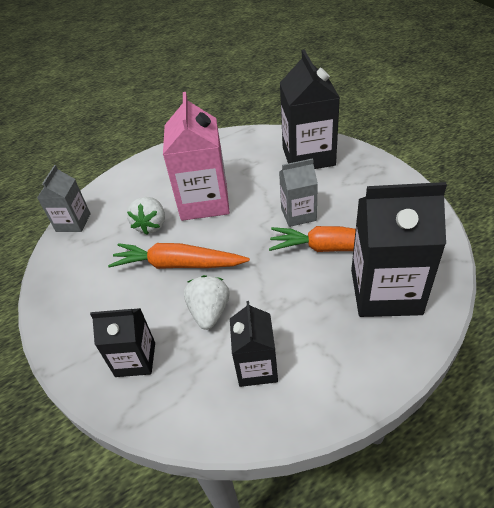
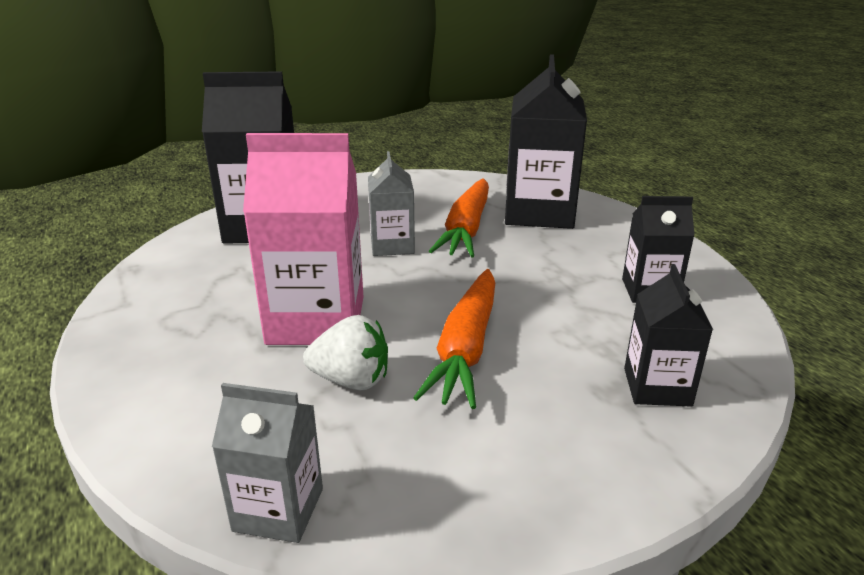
camera: 90 degrees left, 15 degrees down
white strawberry [184,275,230,330] -> none

